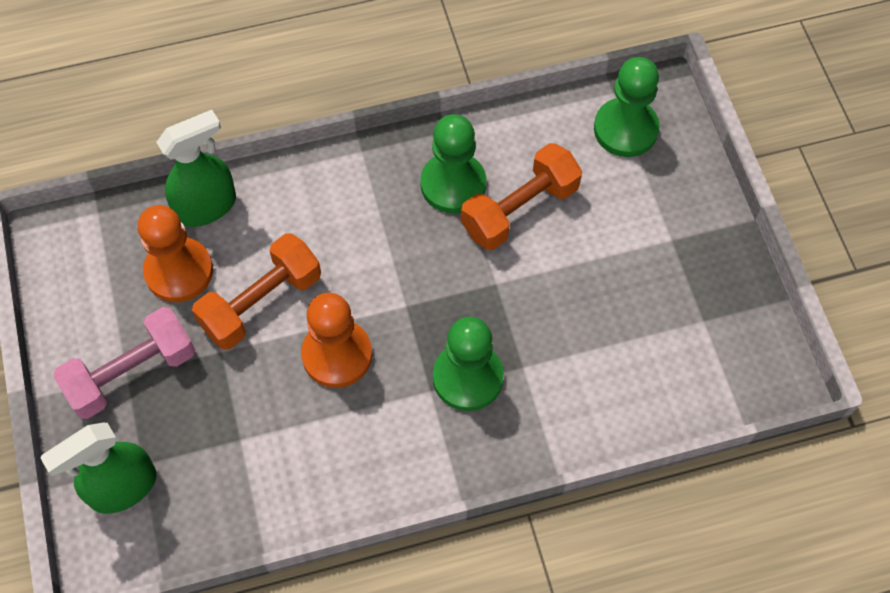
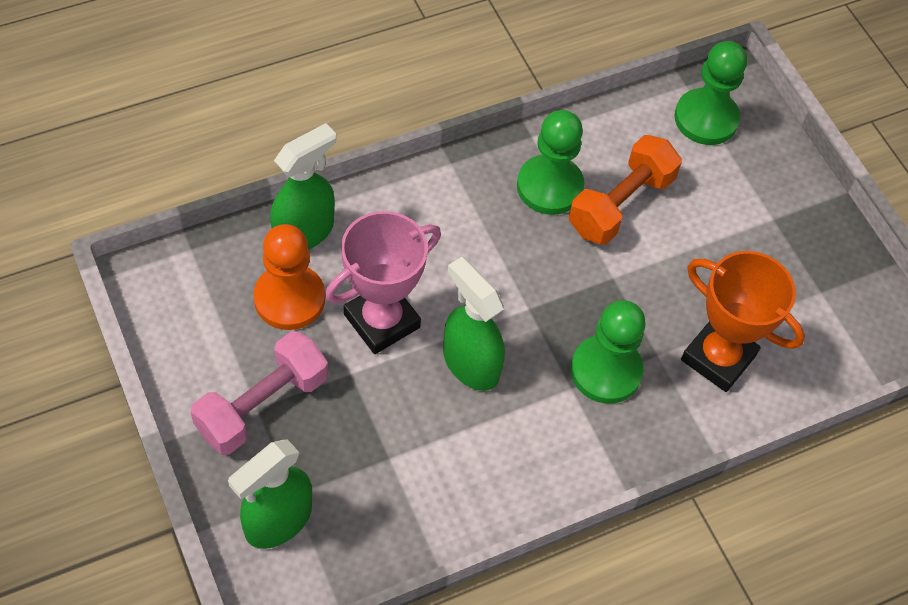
camera: 15 degrees left, 5 degrees down
orange dumbbell [192,233,321,350] -> pink trophy [325,211,441,354]
orange pawn [301,293,372,388] -> green spray bottle [443,257,505,391]
none -> orange trophy [681,251,805,392]

